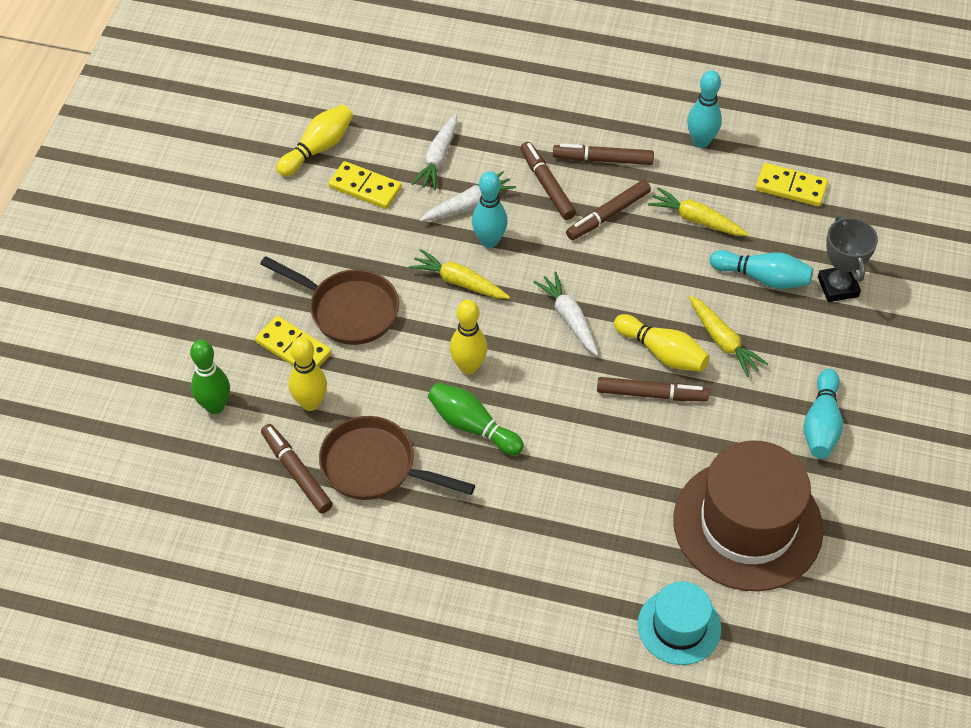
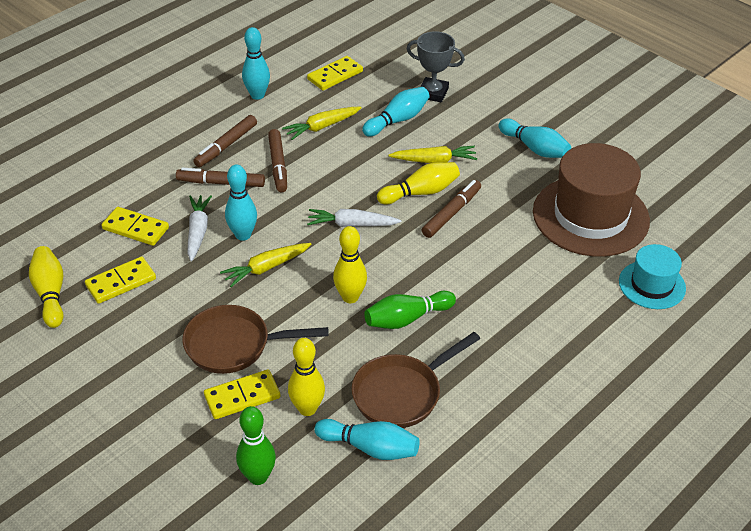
camera: 60 degrees left, 10 degrees down
brown pan [260,256,399,345] -> brown pan turned 150 degrees counterclockwise [182,305,328,374]
brown marker [261,424,333,513] -> turquoise bowling pin [314,419,419,460]
white carrot [412,114,457,190] -> yellow domino [101,207,169,246]

